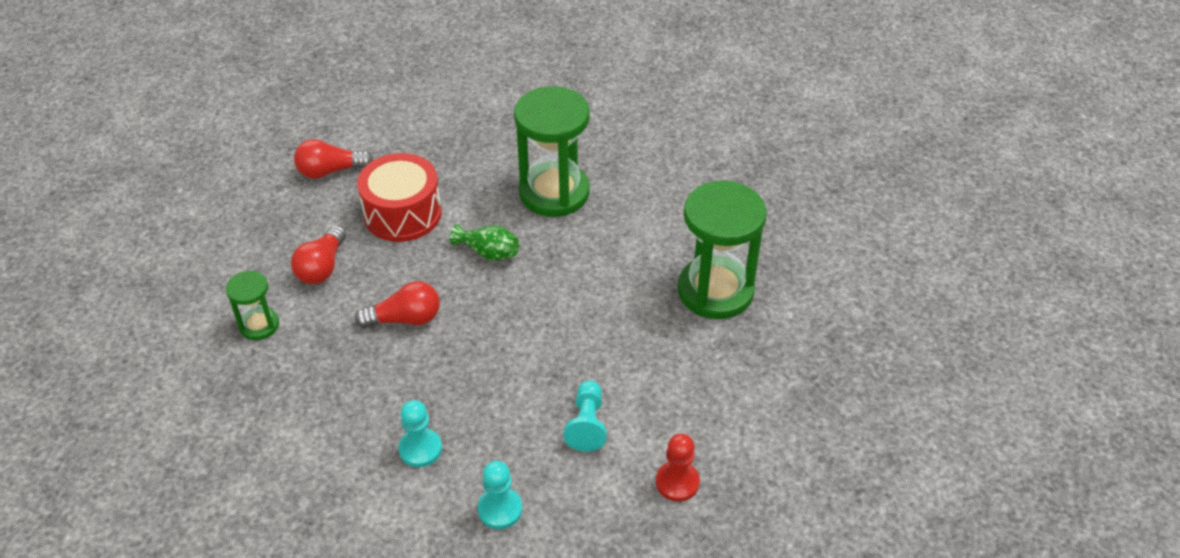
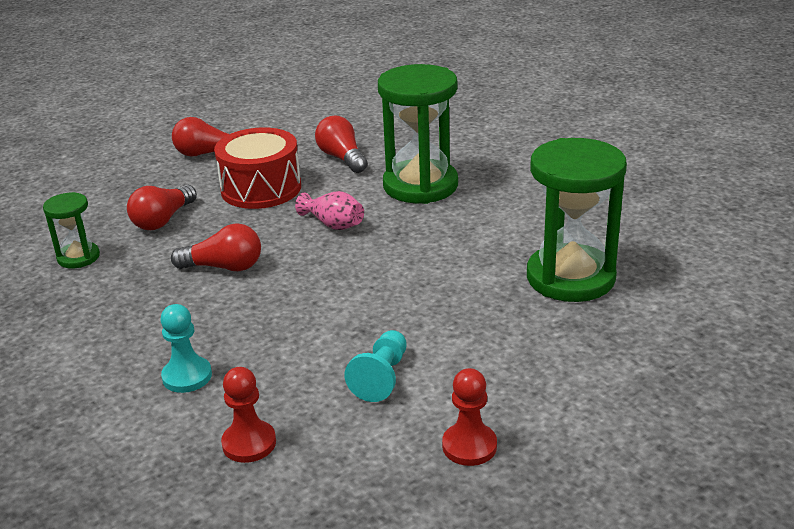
camera: 15 degrees right, 15 degrees down
green vase [450,224,519,261] -> pink vase [295,191,364,230]
turquoise pawn [478,461,522,529] -> red pawn [221,367,276,463]
none -> red light bulb [315,116,368,173]

